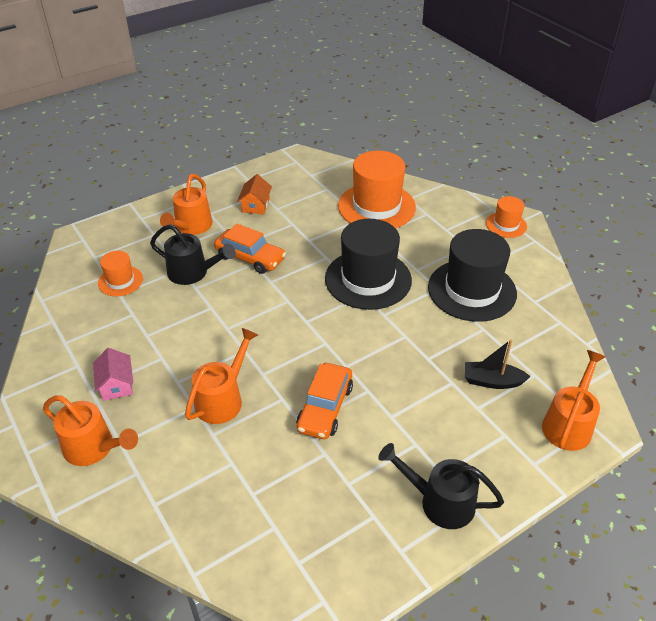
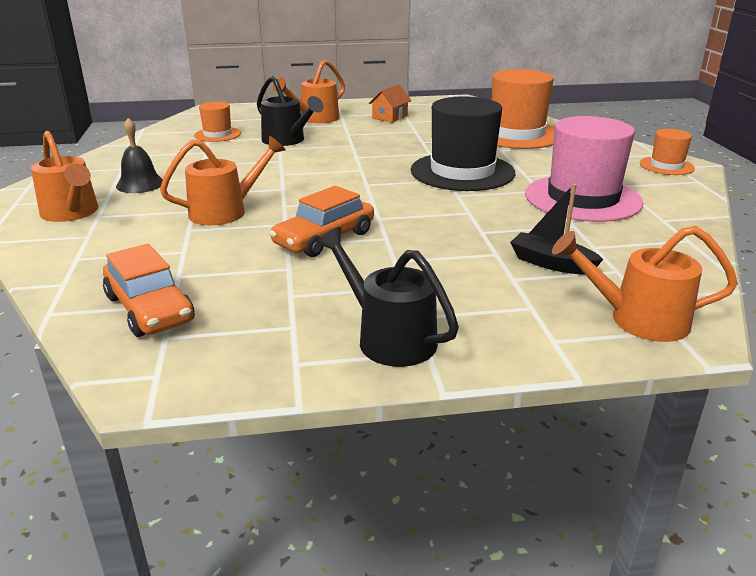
camera: 25 degrees right, 15 degrees down
pink house [93,348,133,401] -> black bell [116,118,163,193]
orange car [214,223,286,274] -> orange car moved to [103,243,194,337]
black hat [428,229,517,322] -> pink hat [525,116,643,222]
orange watering can [542,350,605,451] -> orange watering can turned 135 degrees counterclockwise [552,226,738,342]

